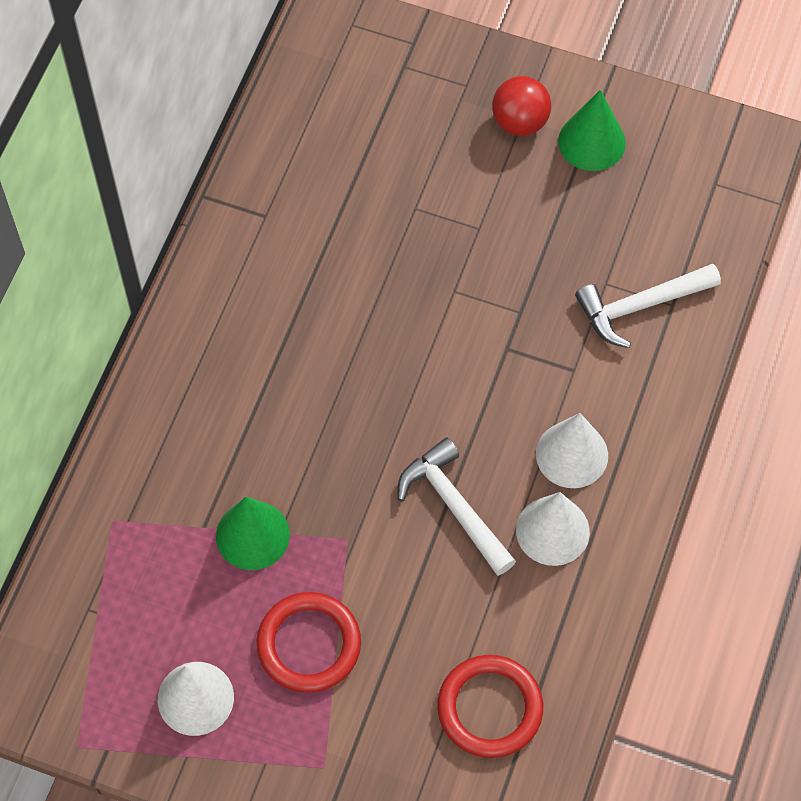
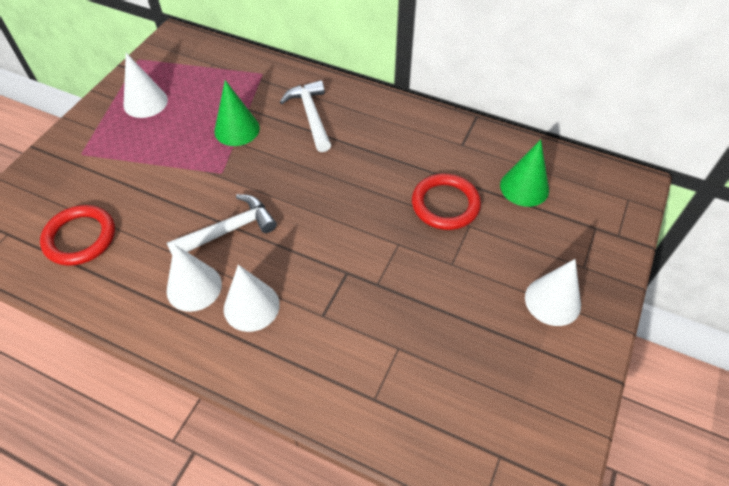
camera: 95 degrees right, 10 degrees down
red ring [256,592,361,693] -> red ring moved to [412,174,481,230]
red ball [492,76,551,136] -> white cone [525,259,581,326]
green cone [558,90,626,171] -> green cone moved to [500,140,549,207]
white hammer [575,264,721,348] -> white hammer moved to [280,80,331,152]

